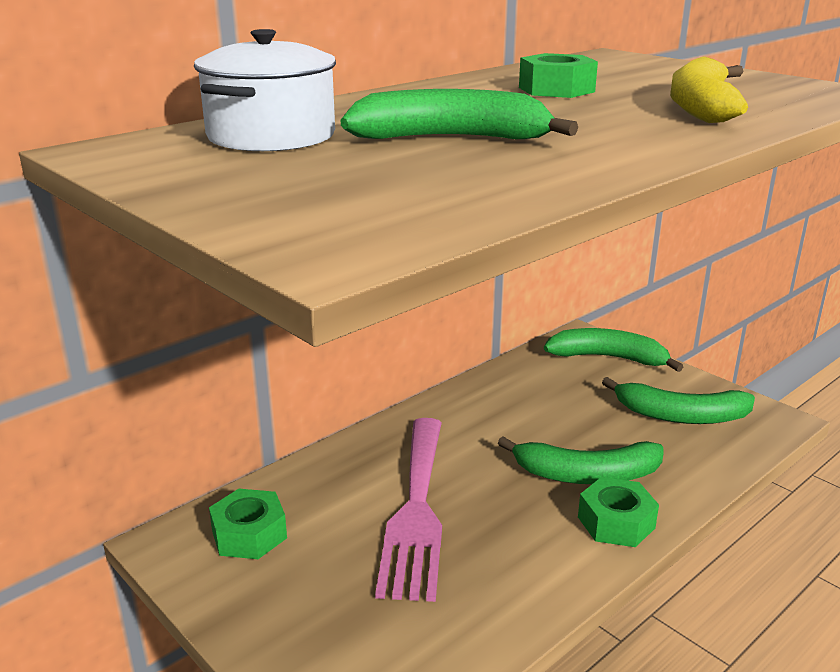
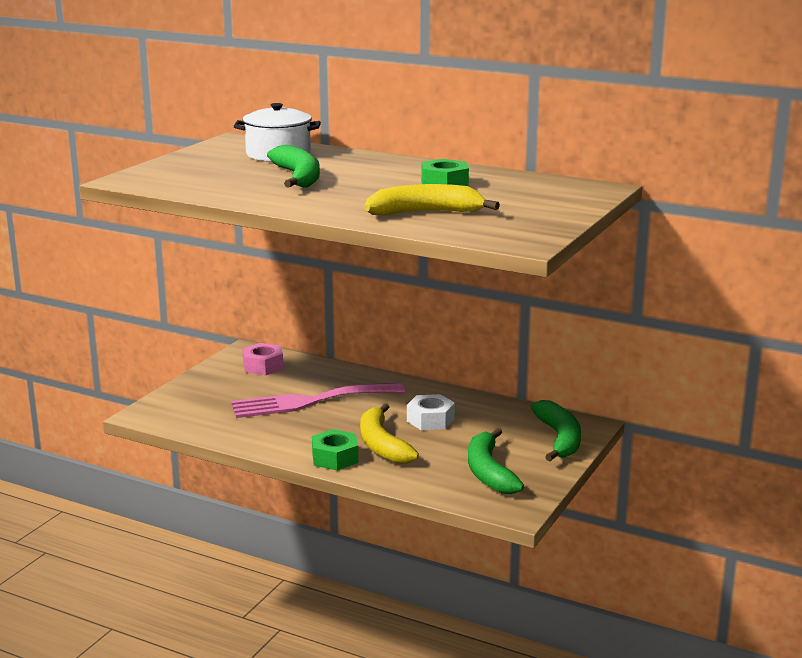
camera: 70 degrees right, 5 degrees down
green nut [209,489,287,559] -> pink nut [243,343,284,375]
green banana [498,437,664,484] -> yellow banana [360,403,419,464]
none -> white nut [407,394,455,430]

